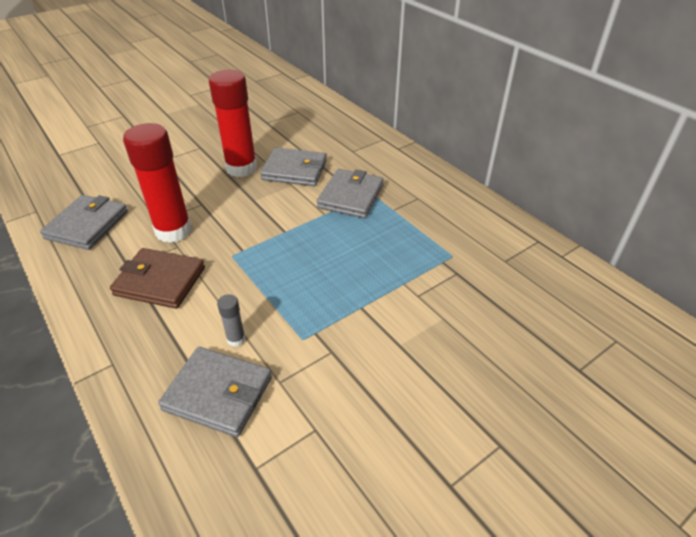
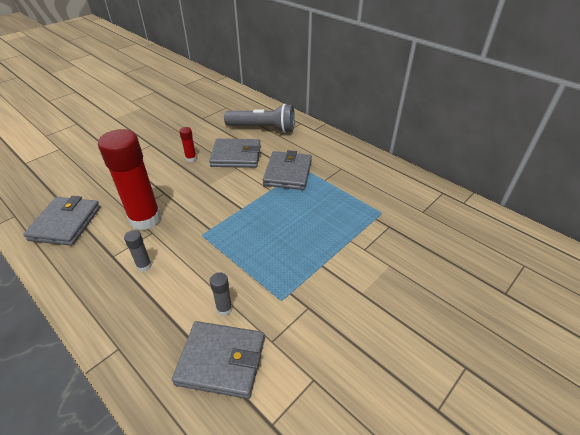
camera: 10 degrees left, 0 degrees up
brown wallet [110,248,205,309] -> grey glue stick [124,230,152,272]
red glue stick [209,70,257,177] -> red glue stick [179,127,197,162], size x0.42
none -> grey flashlight [224,104,295,133]

